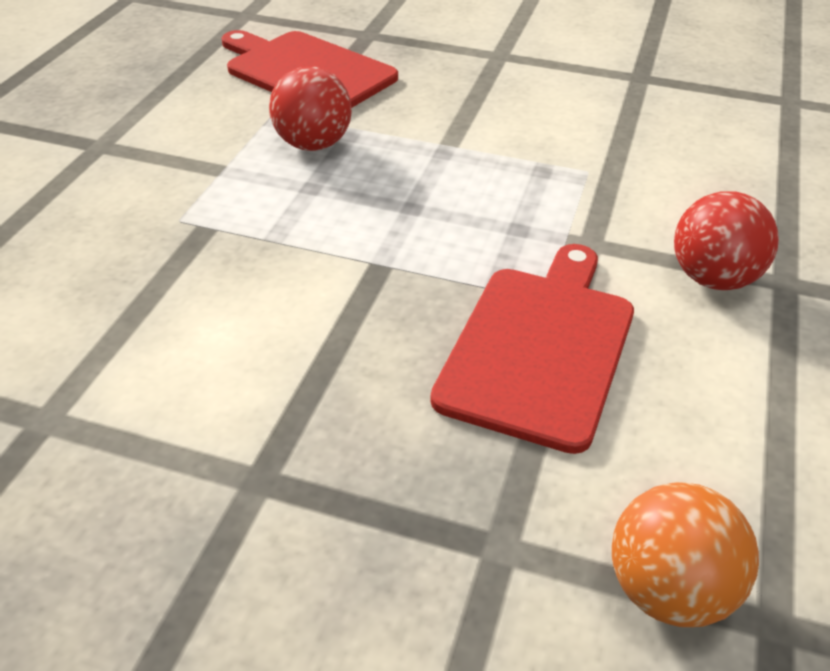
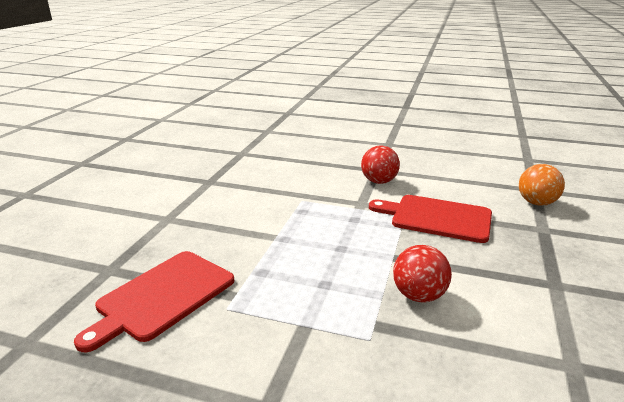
camera: 90 degrees left, 15 degrees down
red ball [269,66,352,151] -> red ball moved to [393,245,452,302]

